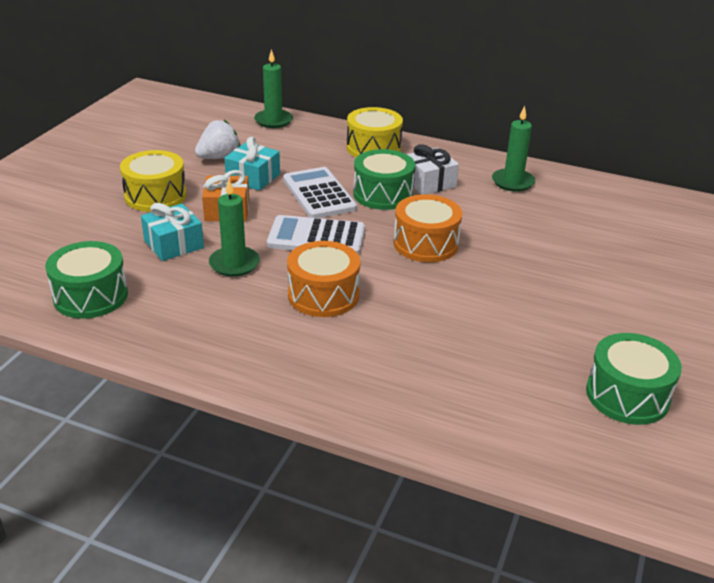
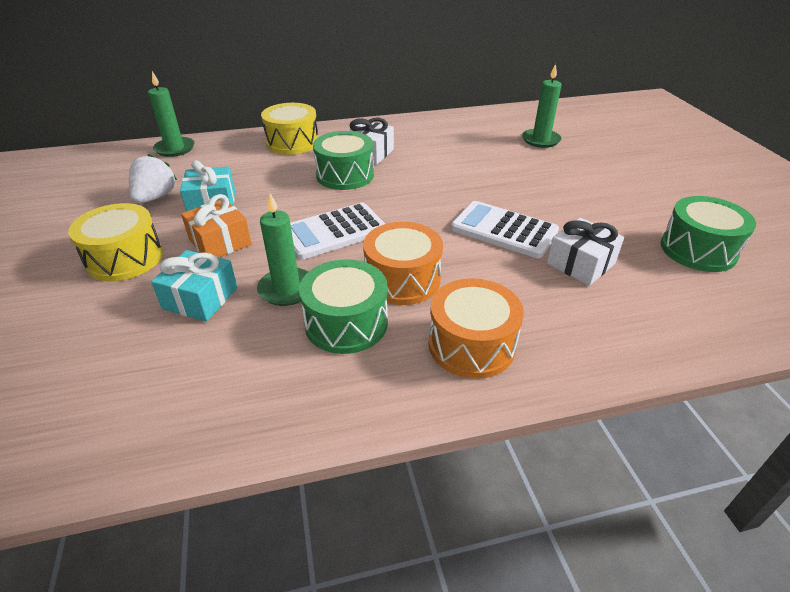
camera: 35 degrees left, 5 degrees up
green drum [45,241,128,319] -> green drum moved to [299,259,388,354]
white calculator [283,167,357,218] -> white calculator moved to [451,201,559,258]
orange drum [393,194,462,262] -> orange drum moved to [428,278,524,379]
green candle [492,105,535,192] -> green candle moved to [522,64,562,148]
none -> white gift [547,218,624,286]

